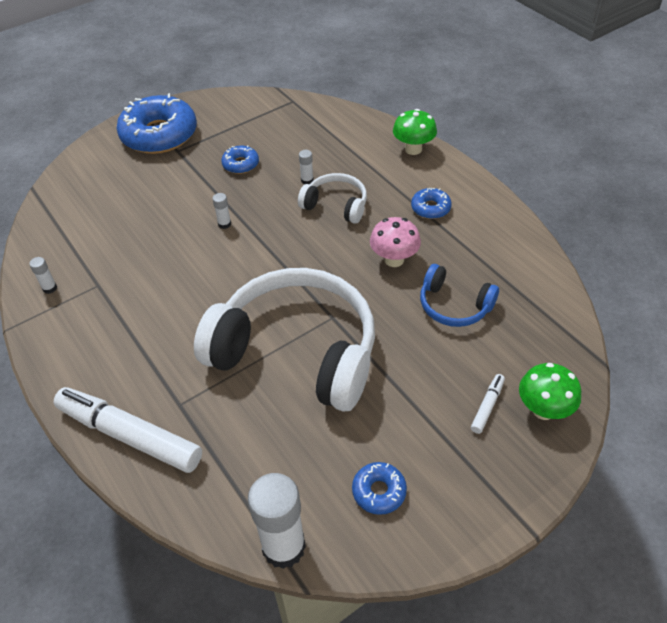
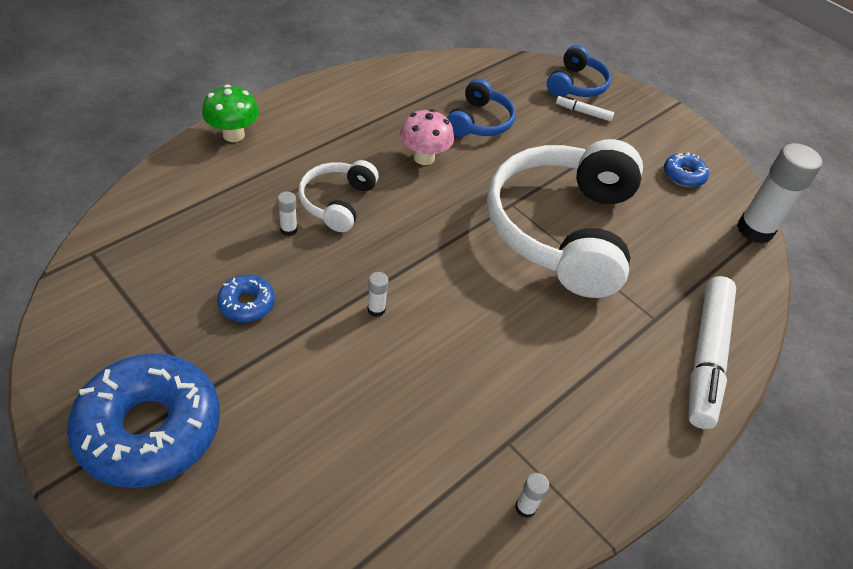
camera: 105 degrees left, 0 degrees up
blue donut [411,188,452,219] -> none
green mushroom [519,363,581,420] -> blue headphones [547,45,611,97]

